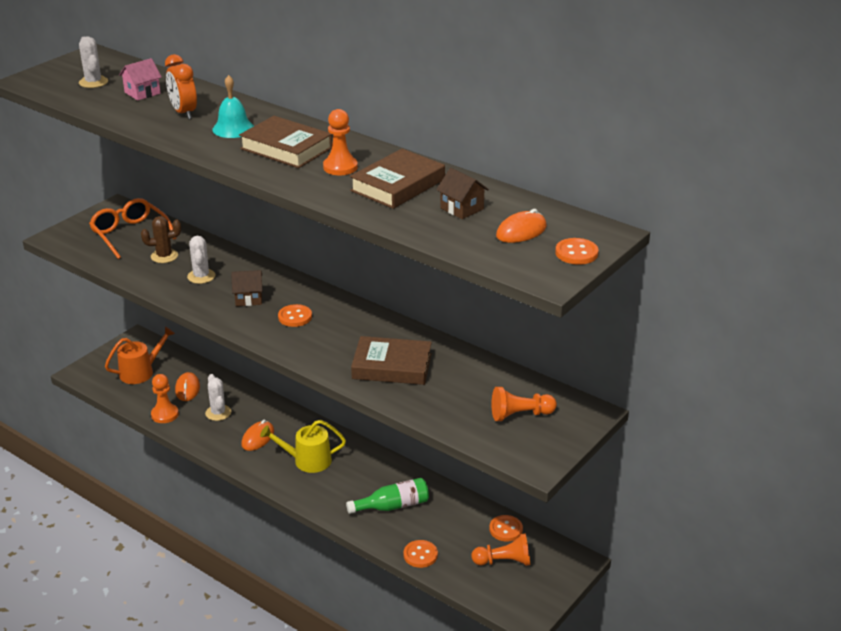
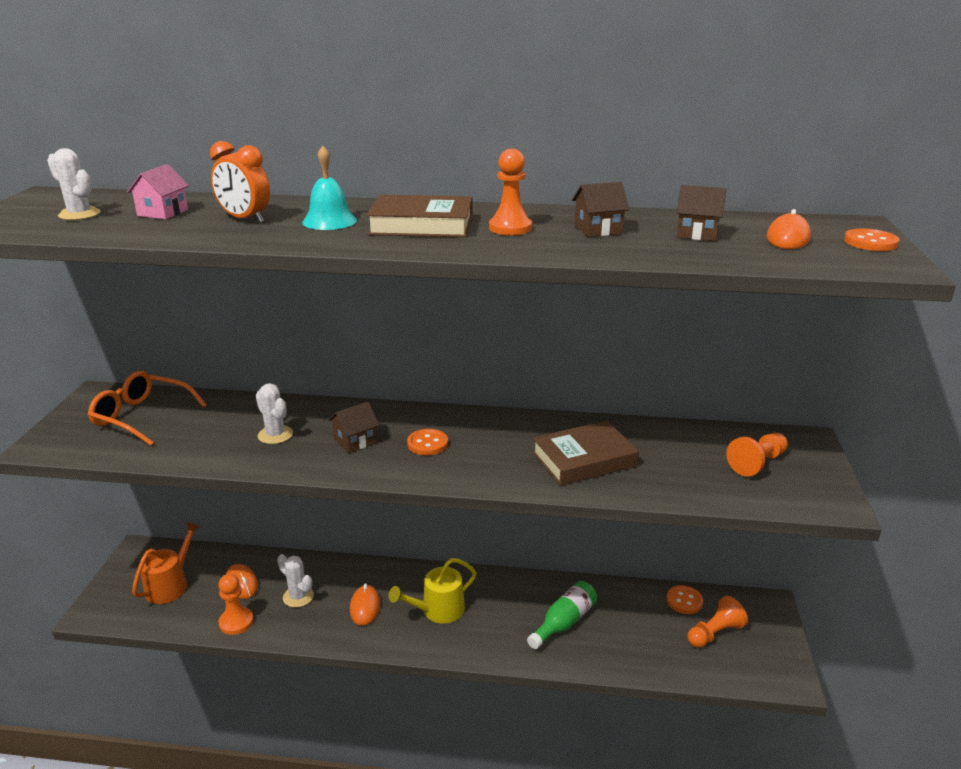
camera: 30 degrees left, 5 degrees down
brown cactus [141,216,181,263] -> none
brown book [350,149,445,209] -> brown house [572,182,629,237]
orange button [404,540,438,568] -> none

